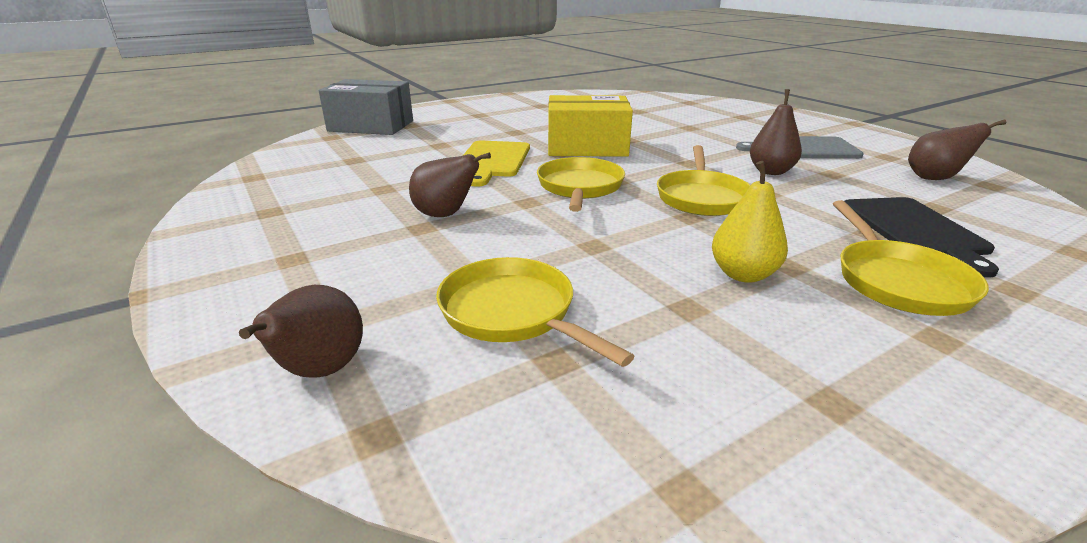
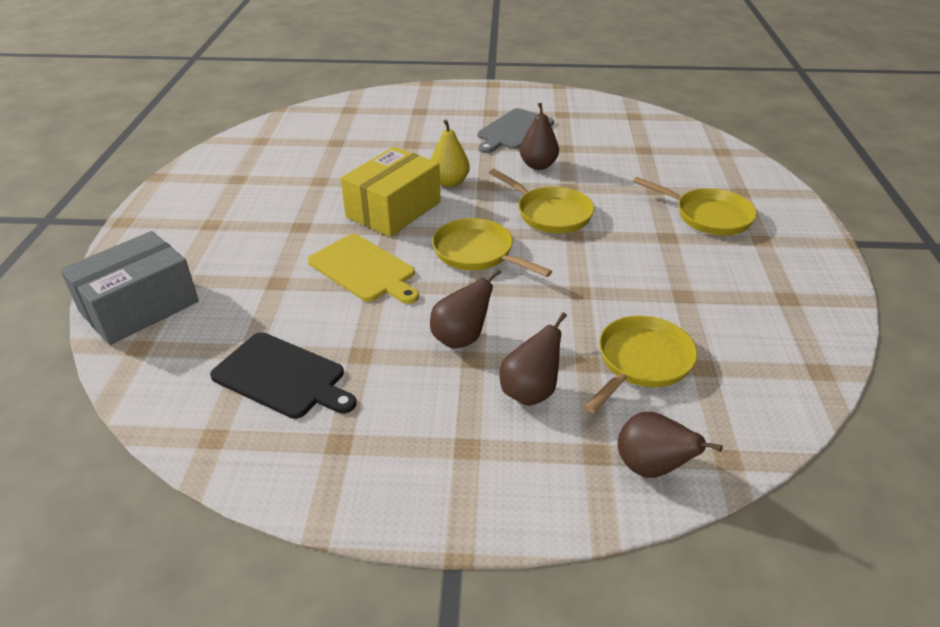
camera: 55 degrees left, 10 degrees up
yellow pan [436,257,635,367] -> yellow pan turned 135 degrees clockwise [584,315,697,413]
yellow pear [712,161,788,283] -> yellow pear moved to [430,120,470,187]
black cutting board [845,197,999,278] -> black cutting board moved to [210,332,357,419]
brown pear [908,120,1006,180] -> brown pear moved to [499,312,567,406]

